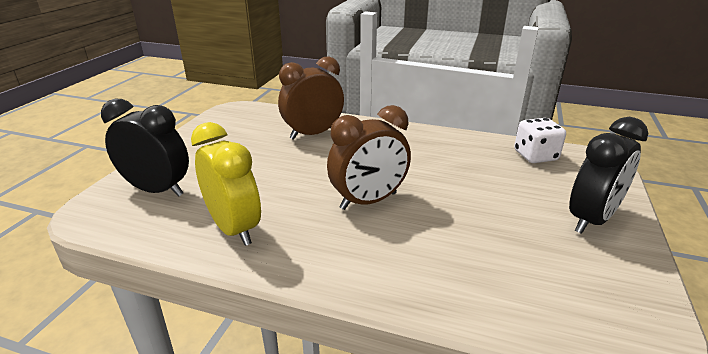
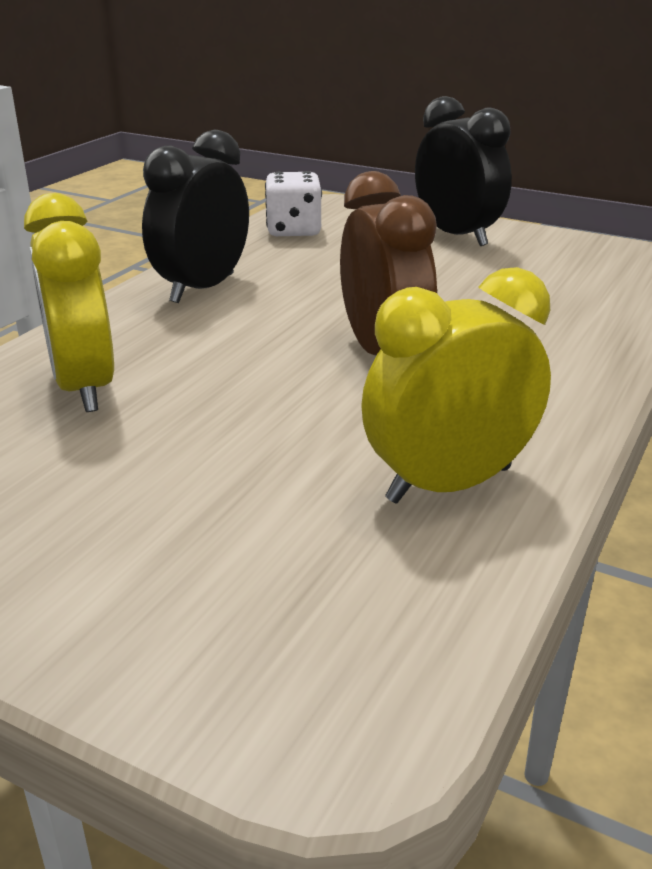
camera: 80 degrees left, 0 degrees up
black clock [101,99,189,197] -> black clock moved to [142,130,249,303]
brown clock [278,56,344,140] -> yellow clock [24,193,114,412]

